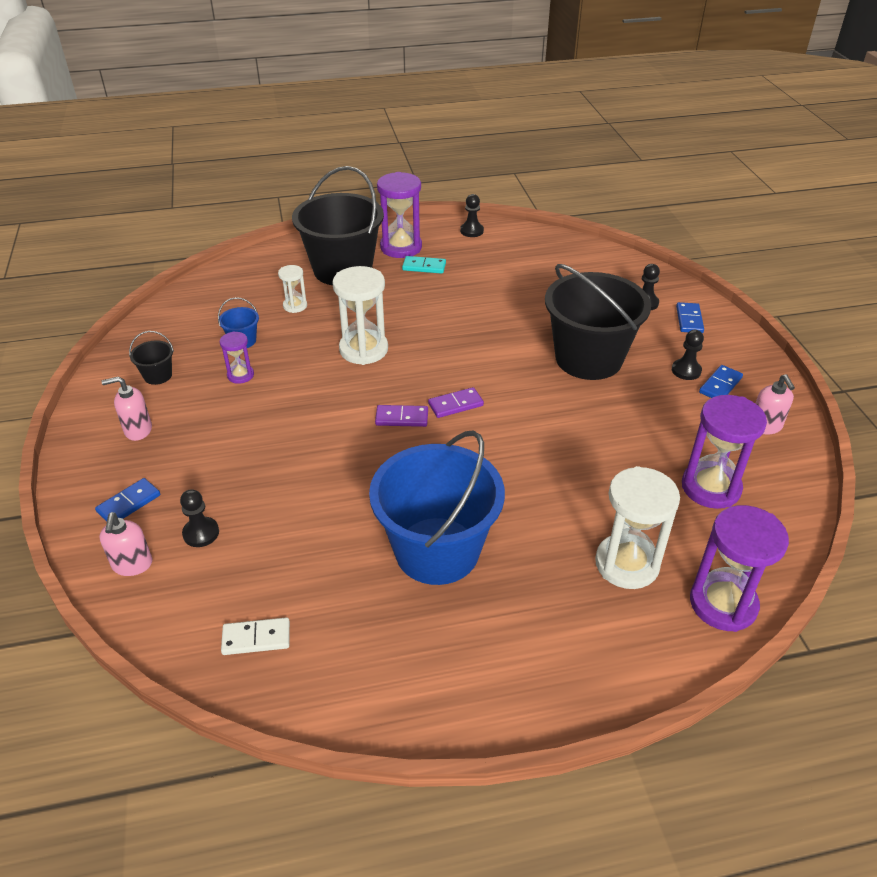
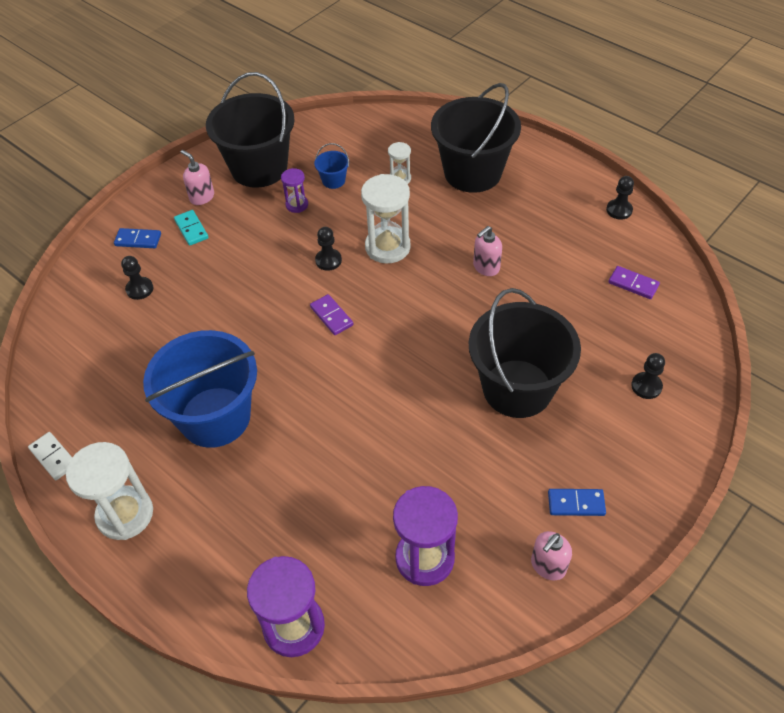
camera: 55 degrees right, 10 degrees up
pink soap dispenser [100,513,152,576] -> pink soap dispenser moved to [473,226,502,276]
black bucket [129,331,174,385] -> black bucket [206,72,295,188], size x2.48
white domino [221,617,290,655] -> white domino moved to [28,432,72,480]
purple hourglass [377,172,422,258] -> none
turquoise domino [402,256,446,274] -> turquoise domino moved to [174,210,209,246]
purple domino [428,387,484,418] -> purple domino moved to [608,266,660,299]
white hourglass [595,466,680,589] -> white hourglass moved to [66,442,153,540]
black pawn [672,330,704,380] -> black pawn moved to [315,227,342,271]
blue domino [676,302,704,333] -> none

